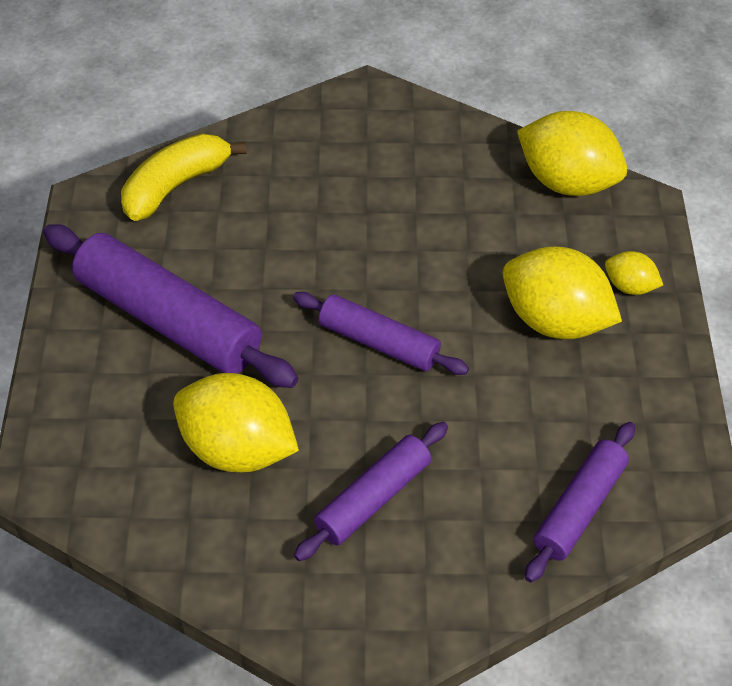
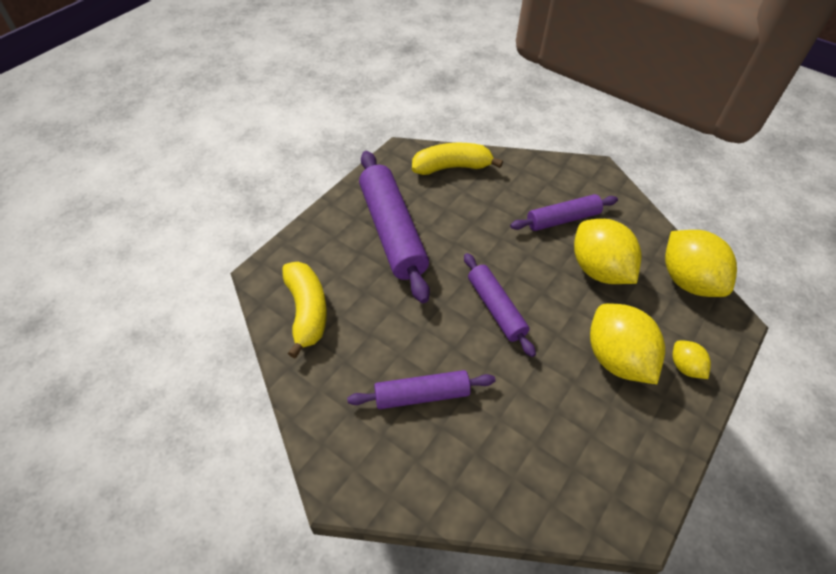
camera: 35 degrees right, 0 degrees up
yellow lemon [173,373,299,472] -> yellow lemon moved to [574,219,642,284]
purple rolling pin [525,422,635,582] -> purple rolling pin moved to [510,194,618,231]
none -> yellow banana [282,262,327,358]

